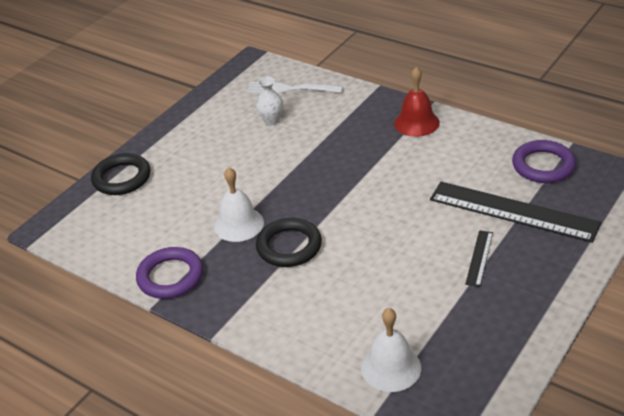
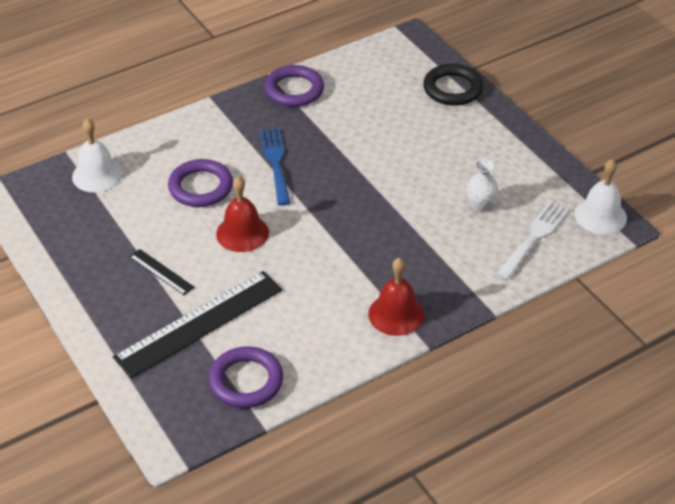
camera: 110 degrees right, 5 degrees up
white bell [214,167,264,242] -> white bell moved to [574,159,627,234]
black ring [256,218,322,267] -> blue fork [259,128,291,206]
none -> purple ring [168,159,233,207]
none -> red bell [216,176,269,252]

